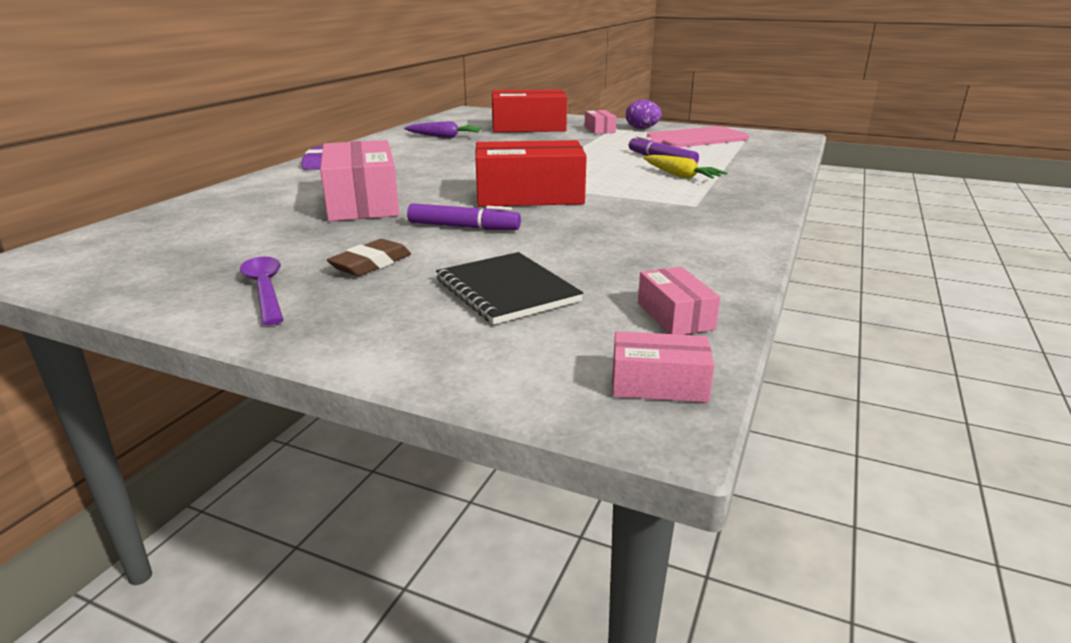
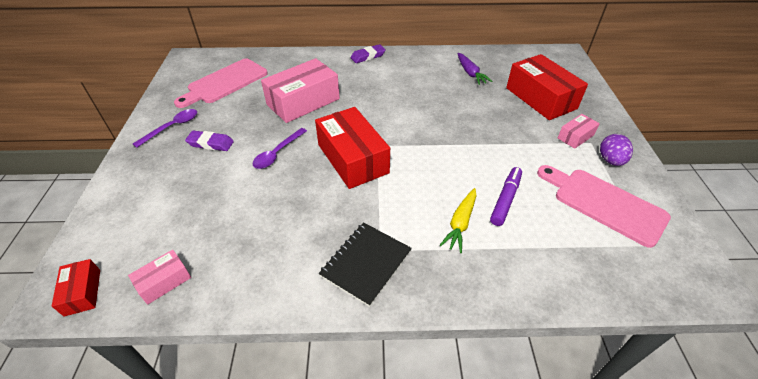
camera: 65 degrees right, 20 degrees up
brown eraser [327,239,411,276] -> purple eraser [185,131,234,151]
purple marker [407,203,521,230] -> purple spoon [253,128,307,169]
black notebook [436,252,583,325] -> black notebook moved to [319,222,412,307]
pink box [612,331,714,402] -> red box [52,259,100,317]
none -> pink cutting board [174,59,268,108]

